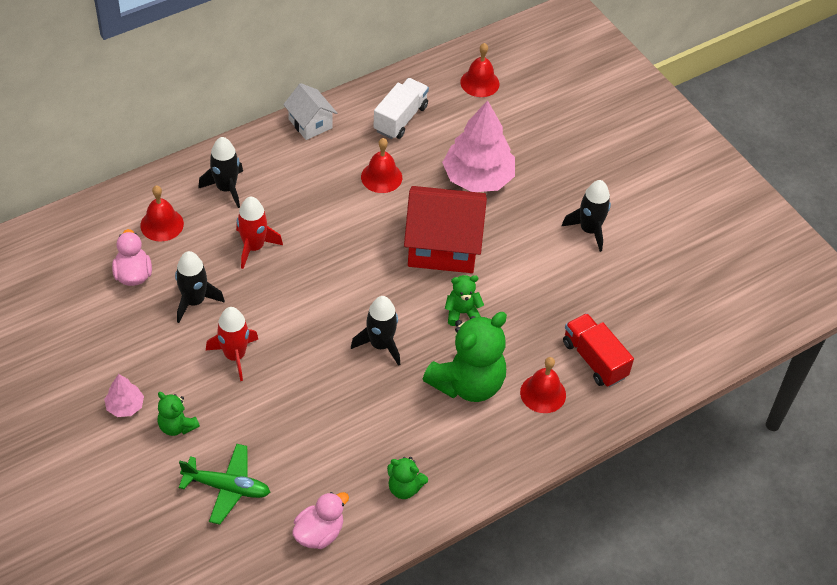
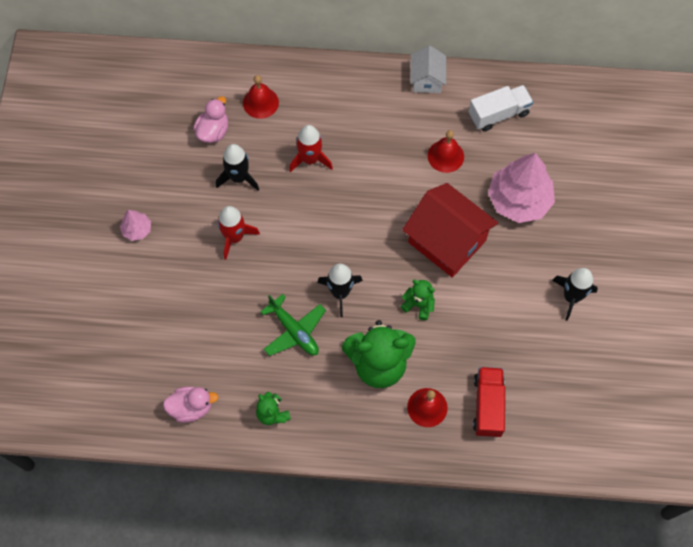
camera: 40 degrees right, 15 degrees up
green teddy bear [157,392,200,436] -> none
green plane [179,444,270,525] -> green plane moved to [260,294,326,356]
black rocket [198,137,243,208] -> none
red bell [460,43,499,97] -> none

